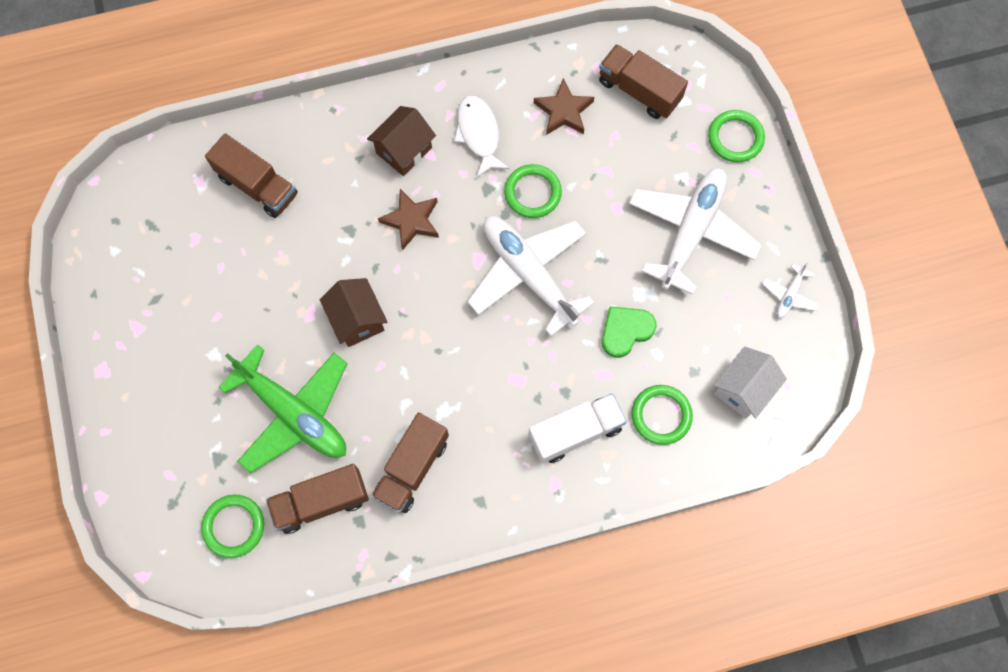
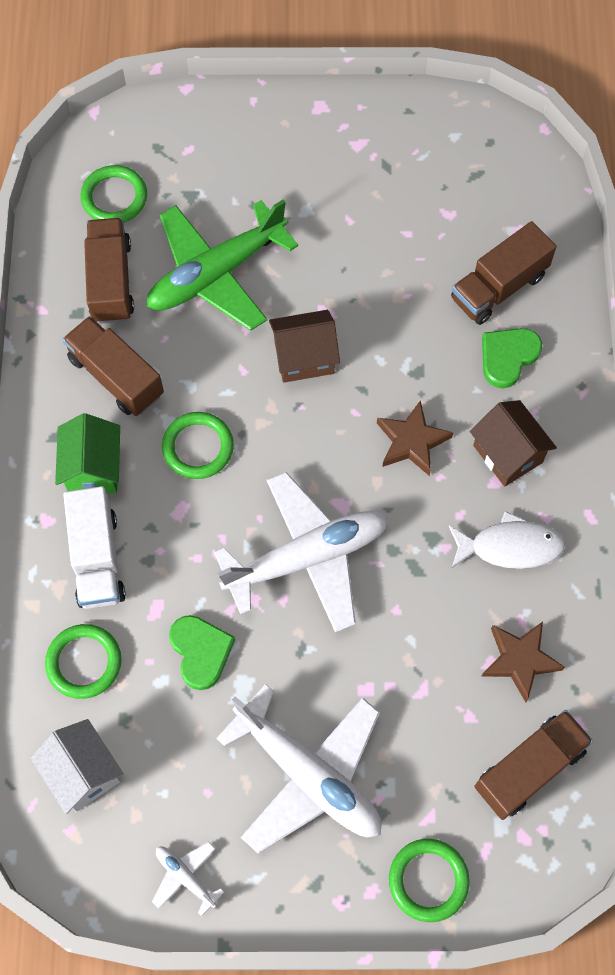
camera: 105 degrees right, 5 degrees down
green ring [504,164,562,218] -> green ring moved to [162,412,234,479]
none -> green house [55,413,120,493]
none -> green heart [482,328,542,389]

